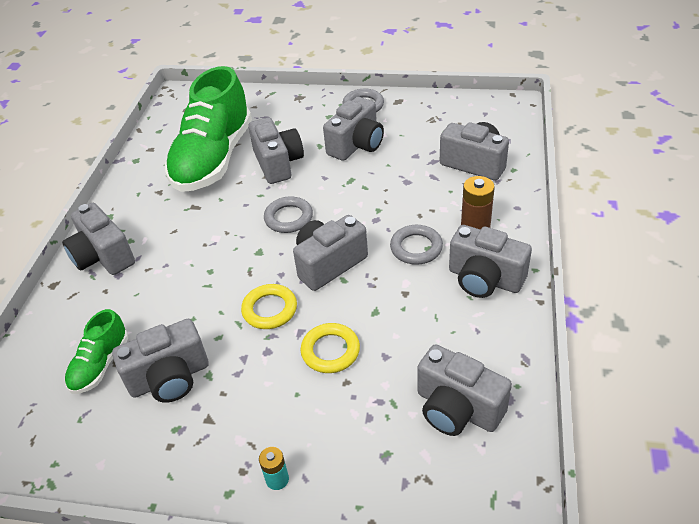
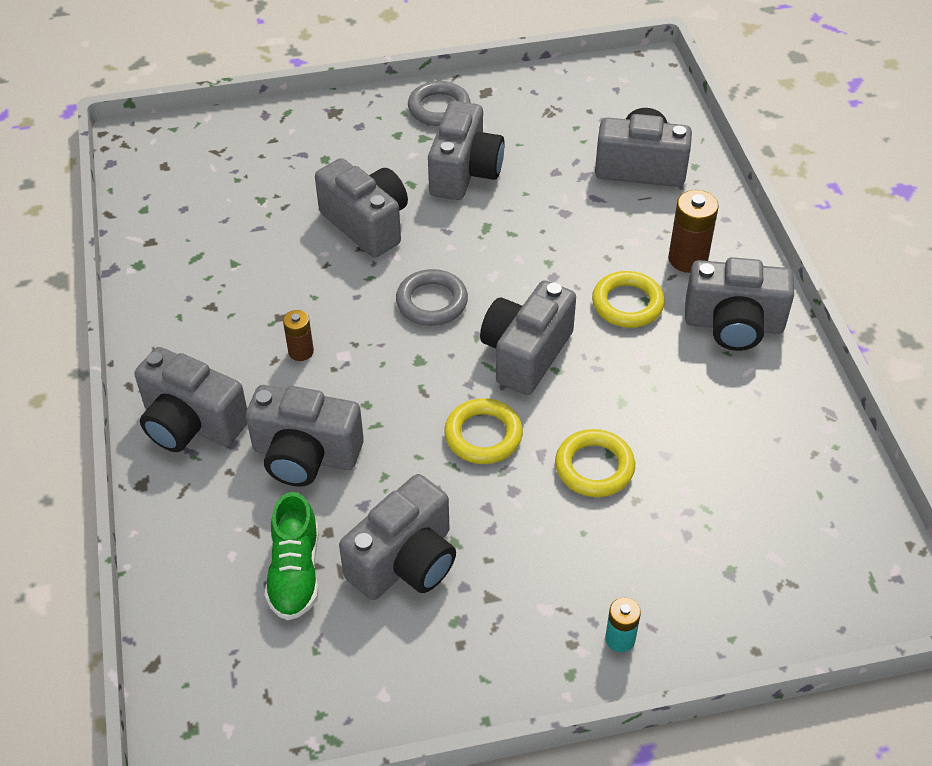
camera: 25 degrees left, 5 degrees up
green shoe [165,66,252,192] -> none
grey ring [390,225,443,265] -> yellow ring [592,271,665,328]
grey camera [417,344,512,436] -> grey camera moved to [246,385,364,487]
none -> brown battery [283,310,314,361]

